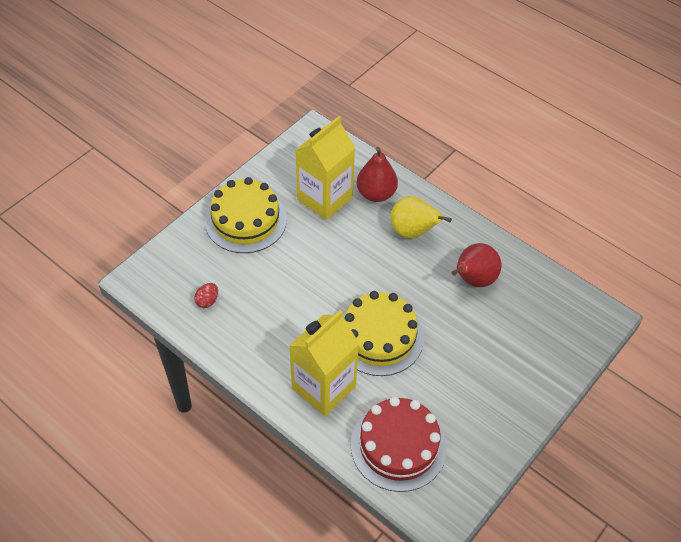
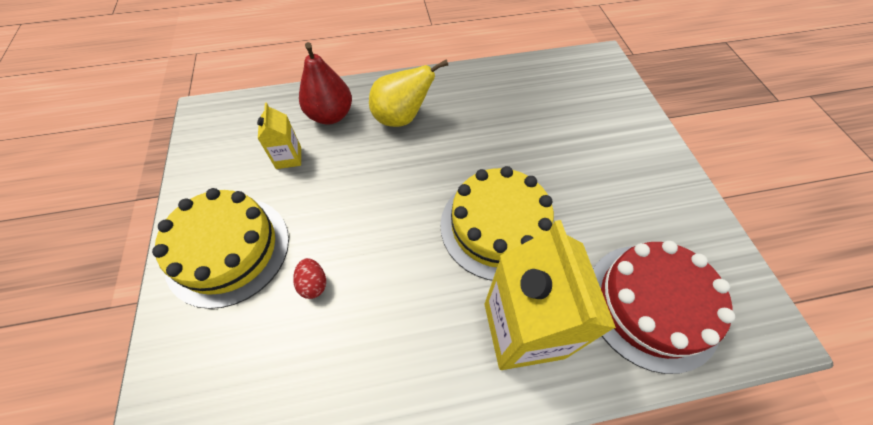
camera: 50 degrees left, 5 degrees up
red egg [194,283,218,308] -> red egg moved to [293,258,326,299]
yellow carton [296,116,355,220] -> yellow carton [257,102,301,169], size x0.48
red pear [452,243,502,287] -> none

